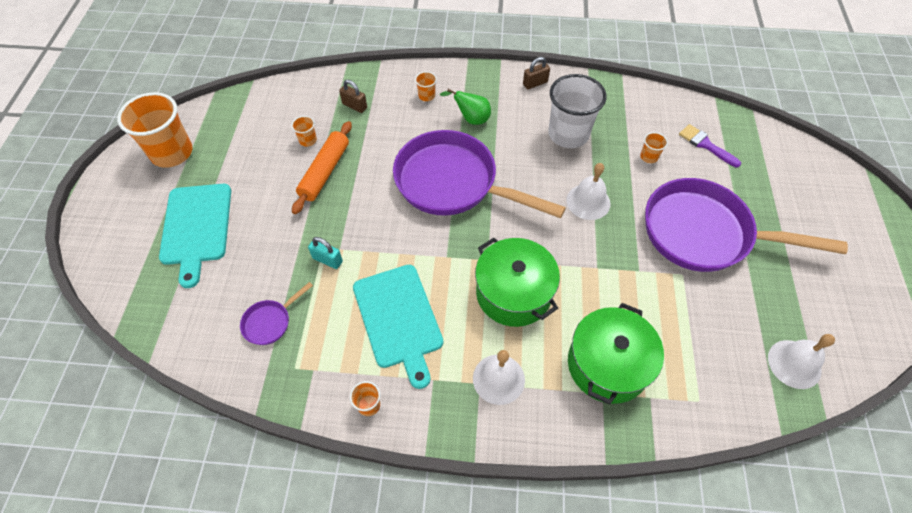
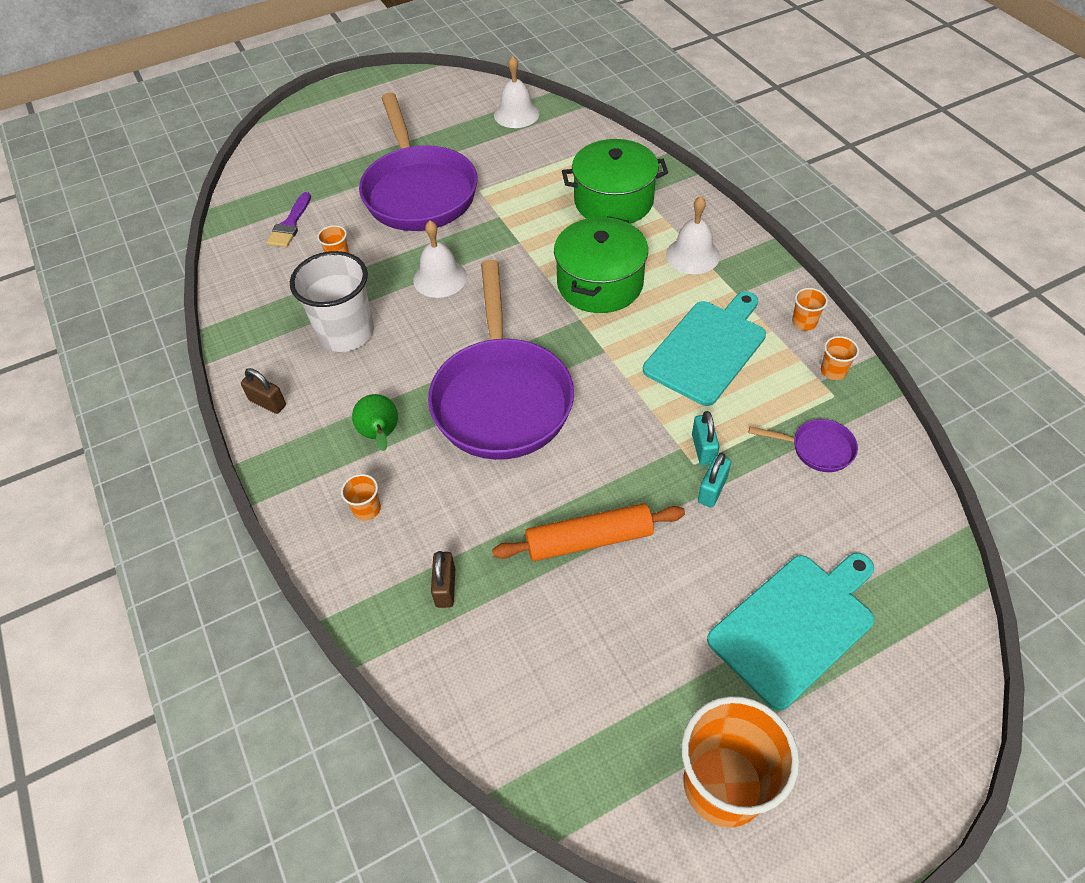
camera: 120 degrees left, 5 degrees down
orange cup [291,116,317,147] -> orange cup moved to [821,336,859,380]
none -> turquoise padlock [698,453,731,508]

